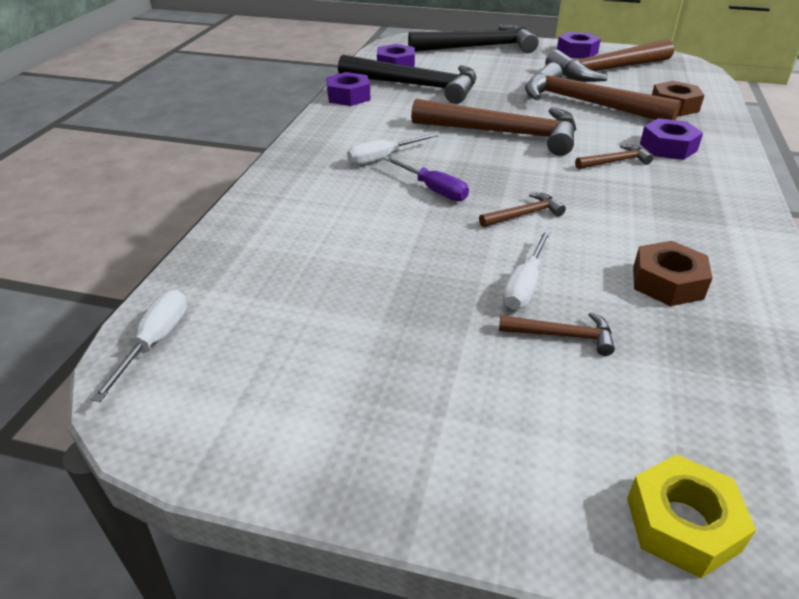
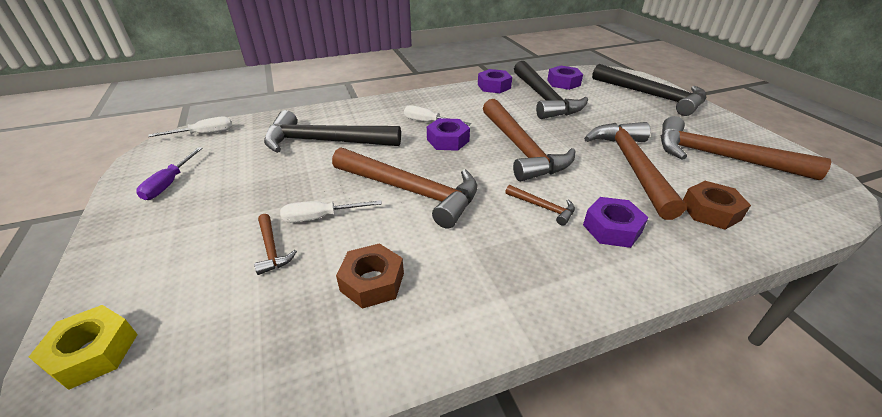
camera: 55 degrees right, 0 degrees up
purple screwdriver [383,156,469,201] -> purple screwdriver moved to [136,147,203,200]
brown hammer [479,193,566,227] -> brown hammer [332,147,478,229], size x2.33
purple nut [557,32,601,58] -> purple nut moved to [427,118,470,151]
none -> black hammer [264,110,401,153]

